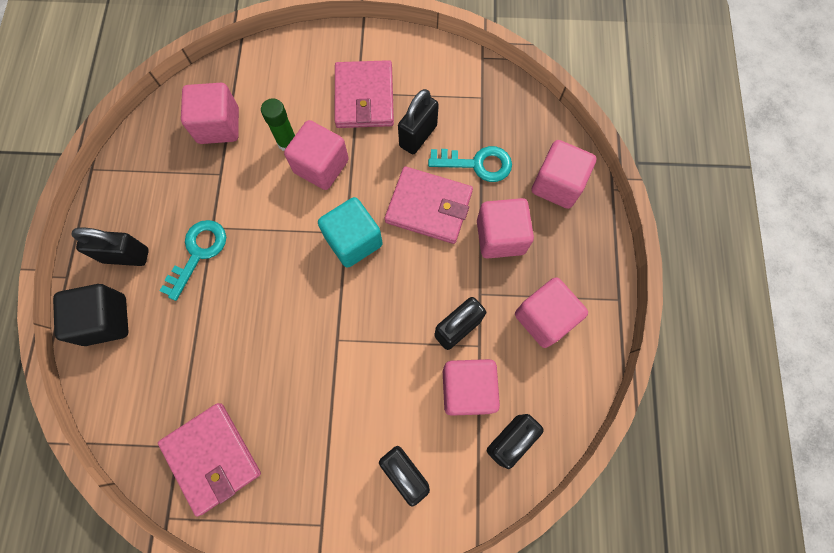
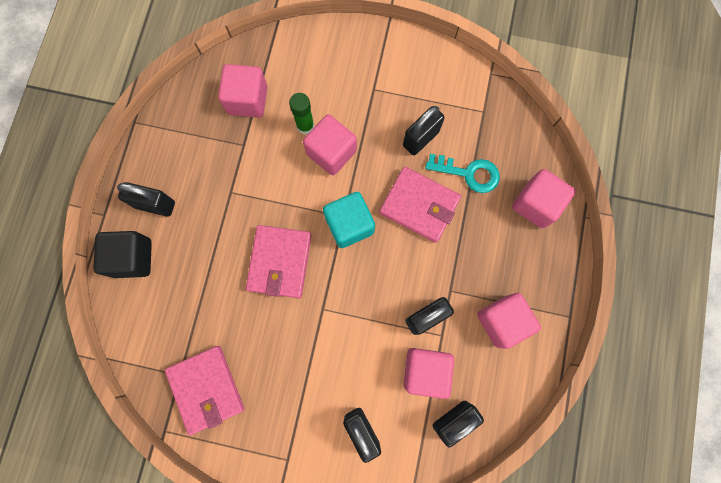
camera: 10 degrees right, 5 degrees up
turquoise key [160,220,226,301] -> none
pink wallet [335,60,394,128] -> pink wallet moved to [246,225,311,298]
pink cube [477,198,534,259] -> none

